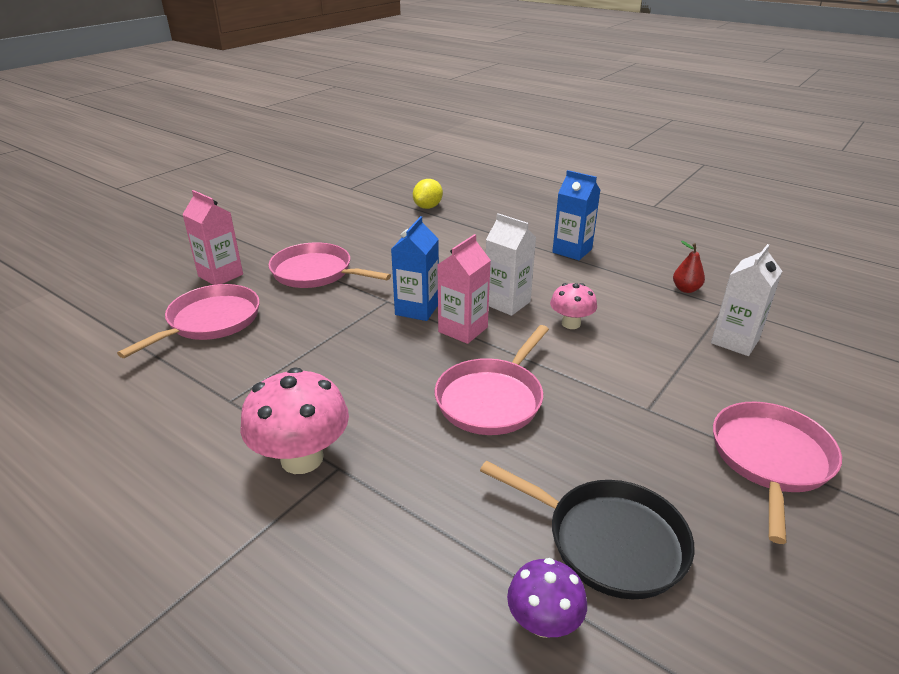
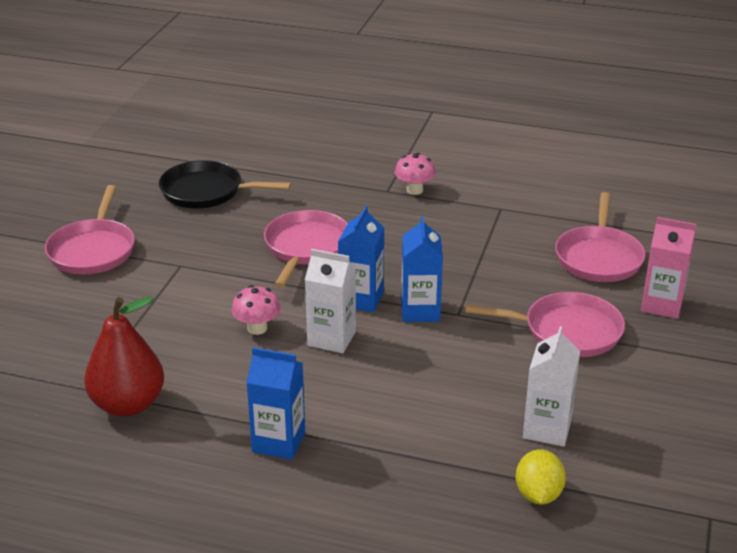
camera: 160 degrees right, 0 degrees up
pink mushroom [240,367,349,474] -> pink mushroom [395,153,436,195], size x0.59
pink carton [437,234,491,344] -> blue carton [338,206,384,312]
purple mushroom [507,558,587,638] -> none
red pear [673,241,705,293] -> red pear [84,296,164,417], size x2.08
white carton [711,244,782,356] -> white carton moved to [523,326,580,447]

